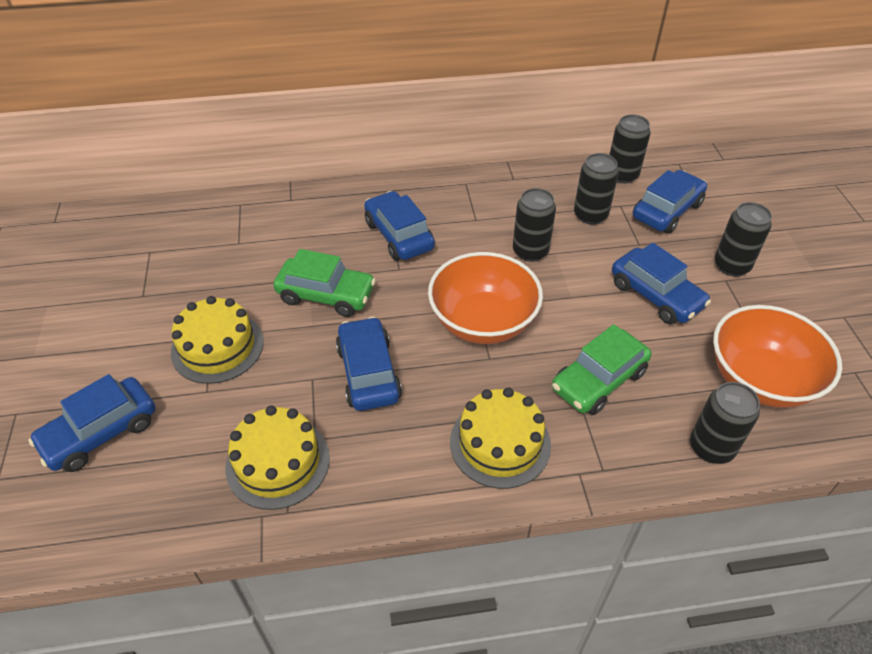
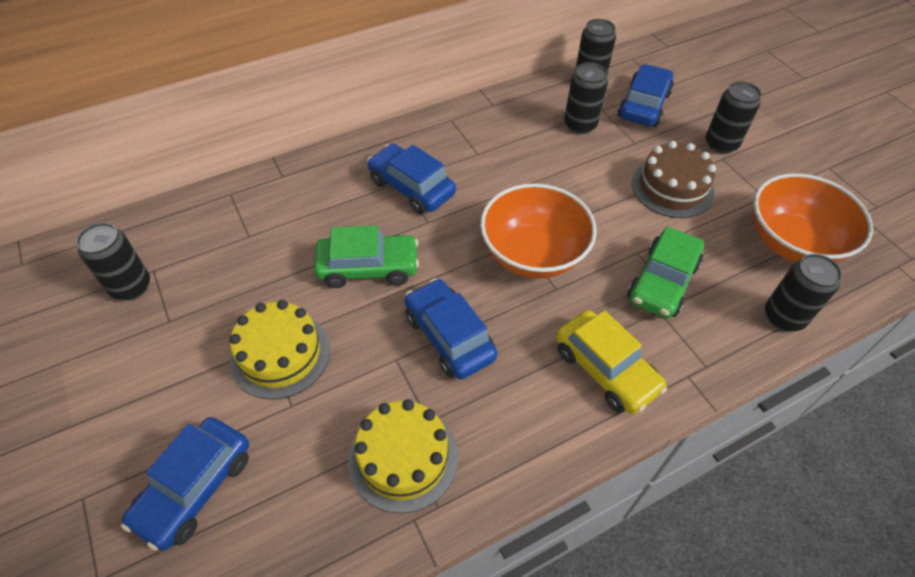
camera: 20 degrees left, 5 degrees up
yellow cake [450,388,551,489] -> yellow car [556,310,667,414]
black can [513,188,556,262] -> black can moved to [76,222,150,300]
blue car [612,243,711,324] -> brown cake [632,141,716,218]

